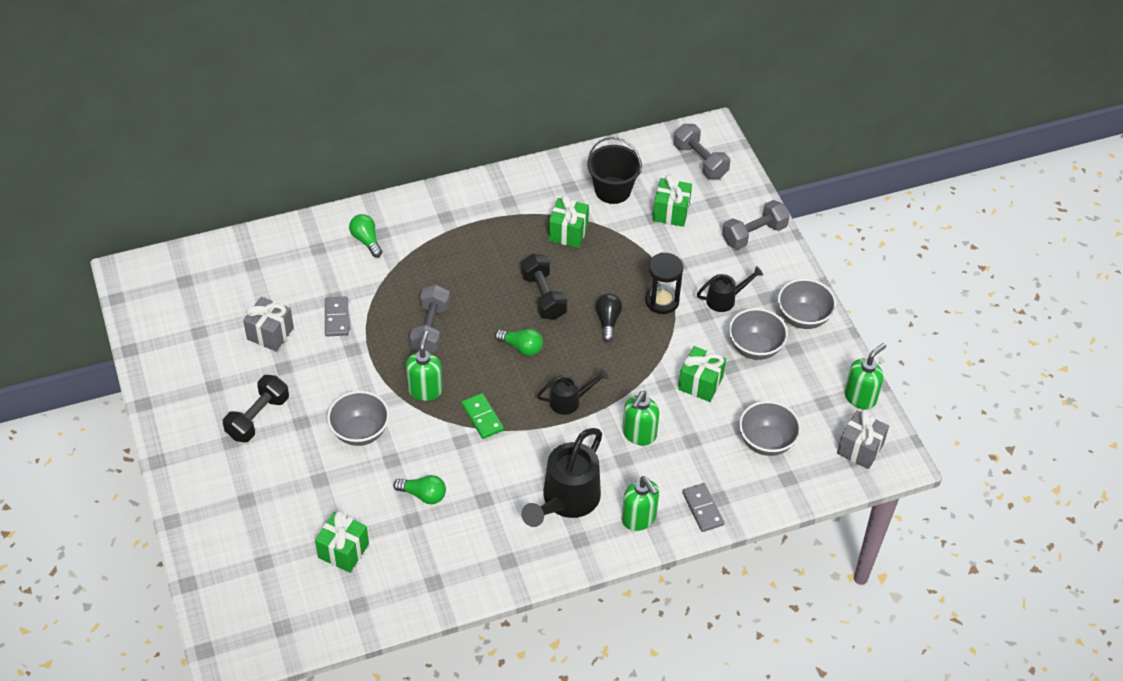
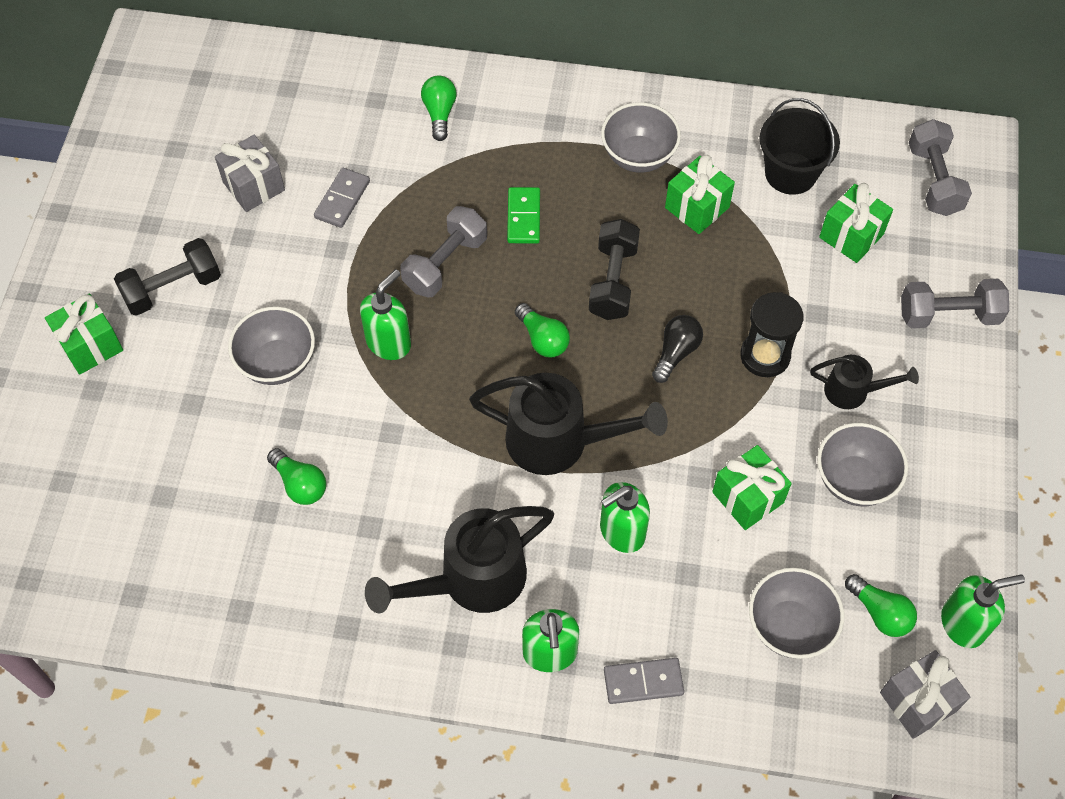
camera: 30 degrees right, 10 degrees up
green gift [315,510,369,573] -> green gift moved to [45,293,123,375]
green domino [461,393,504,439] -> green domino moved to [507,187,540,244]
black watering can [537,369,608,415] -> black watering can [469,373,668,475], size x1.84
grey domino [682,483,725,532] -> grey domino turned 75 degrees clockwise [604,658,684,704]
grey bowl [778,279,836,329] -> grey bowl moved to [601,102,681,173]
none -> green light bulb [845,574,917,637]

